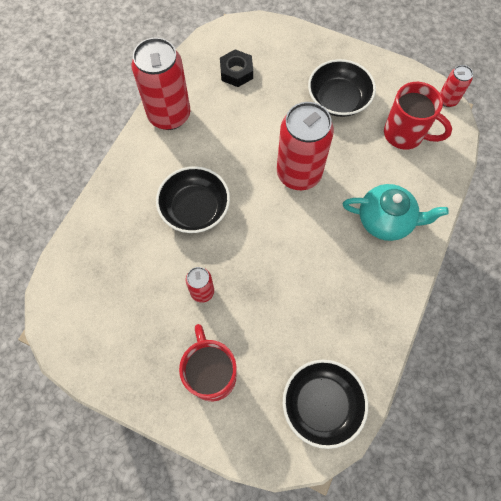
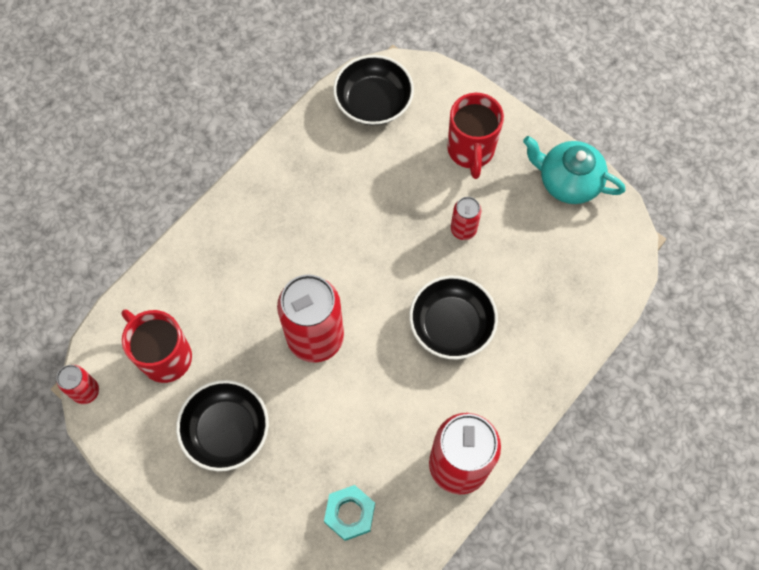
camera: 165 degrees left, 0 degrees up
black nut [220,49,253,87] -> turquoise nut [324,485,375,541]
turquoise teapot [343,184,449,241] -> turquoise teapot moved to [523,136,625,204]

